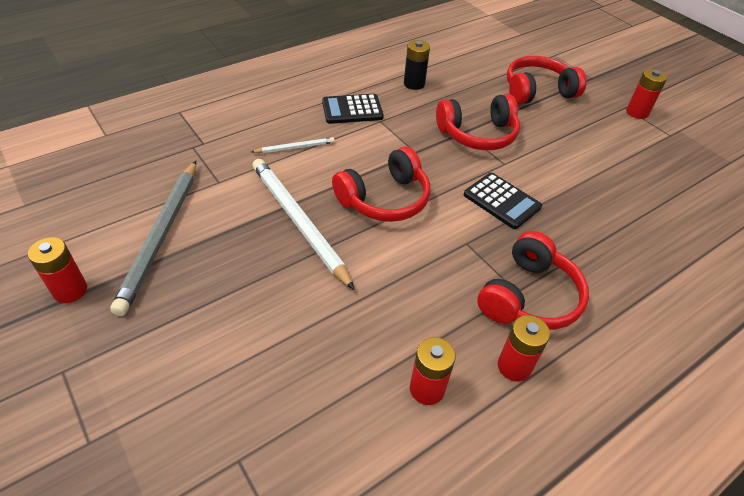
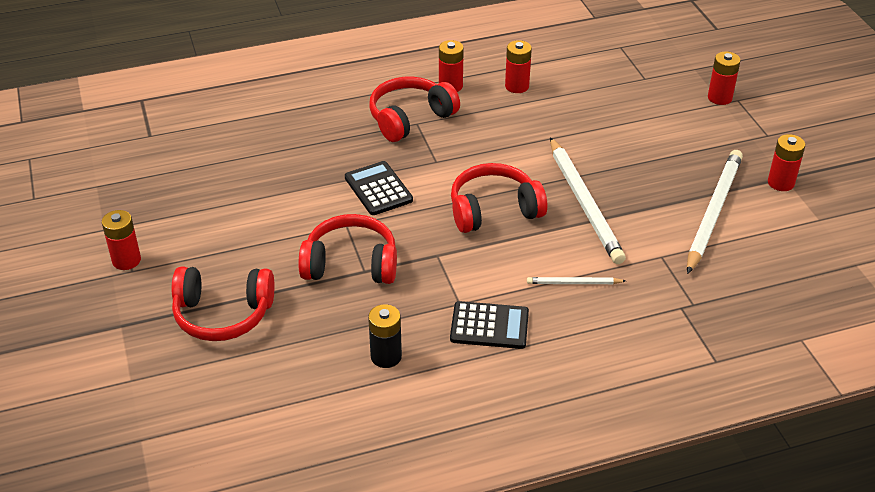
camera: 160 degrees left, 5 degrees down
grey pencil [110,161,196,316] -> white pencil [687,150,743,274]
none -> red battery [708,51,741,105]

